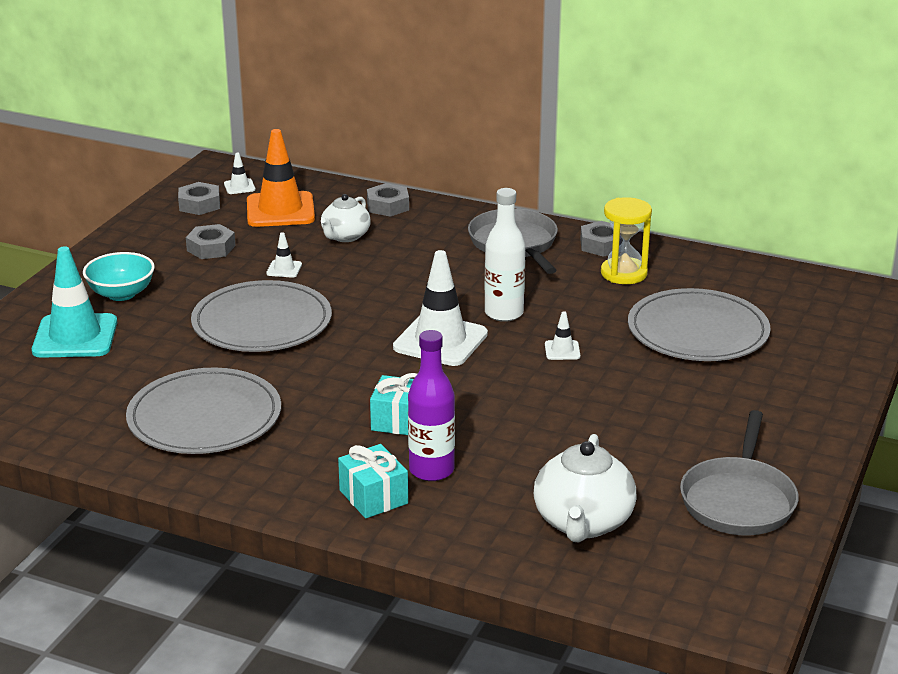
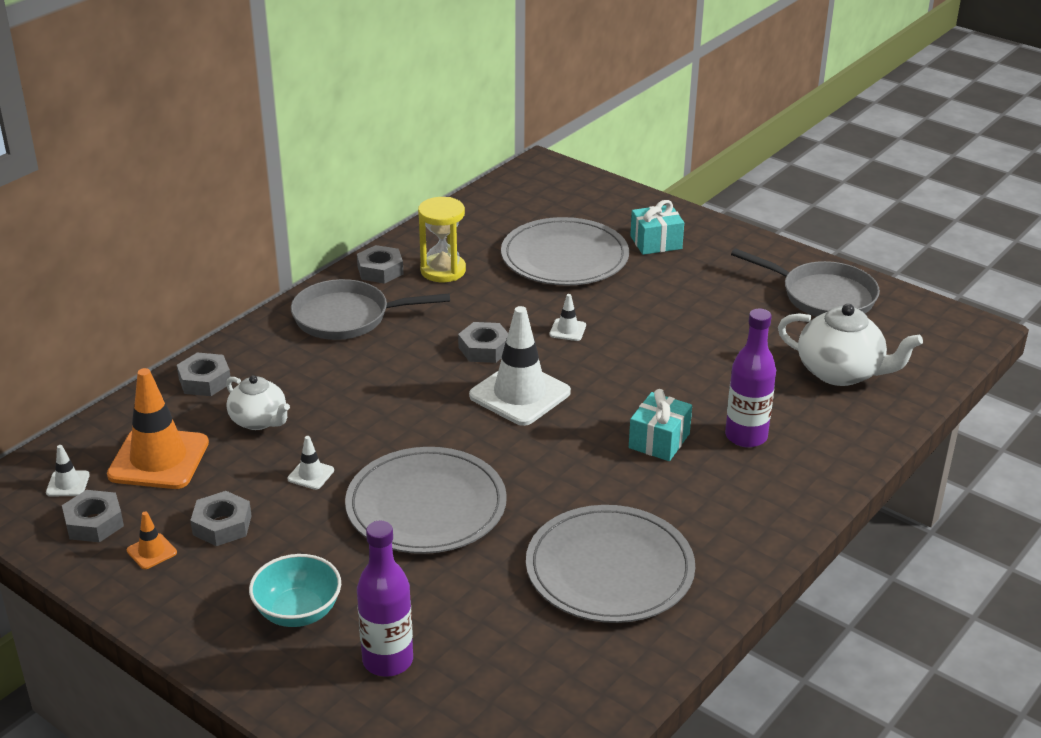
camera: 75 degrees left, 5 degrees up
turquoise traffic cone [32,246,117,358] -> purple bottle [357,521,413,677]
turquoise gift [338,444,408,518] -> turquoise gift moved to [630,200,684,255]
white bottle [485,188,525,322] -> grey nut [458,322,508,363]
none -> orange traffic cone [127,511,177,569]

